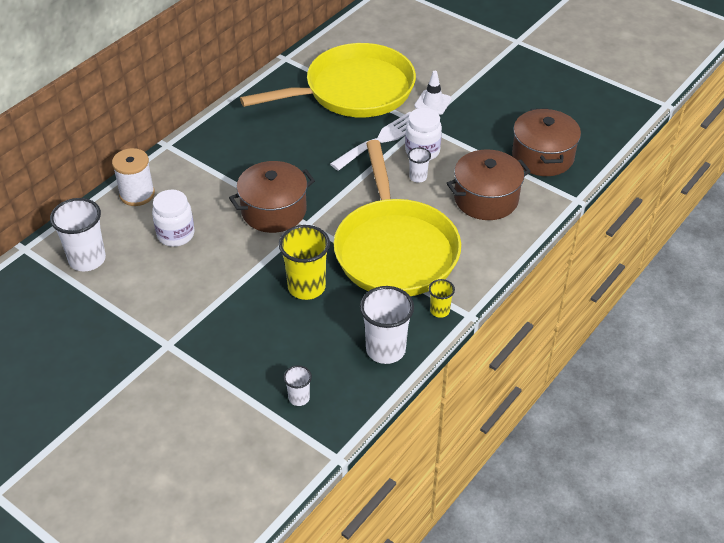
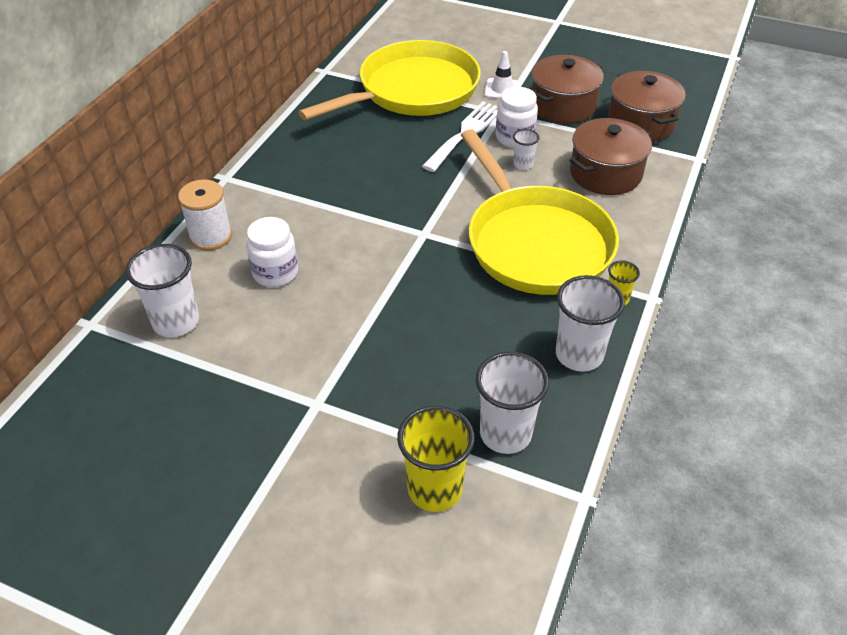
camera: 15 degrees left, 0 degrees up
brown pot [229,161,315,233] -> brown pot moved to [532,55,604,124]
yellow cup [279,225,330,300] -> yellow cup moved to [397,405,475,512]
white cup [284,365,312,406] -> white cup [476,352,549,454], size x1.95

